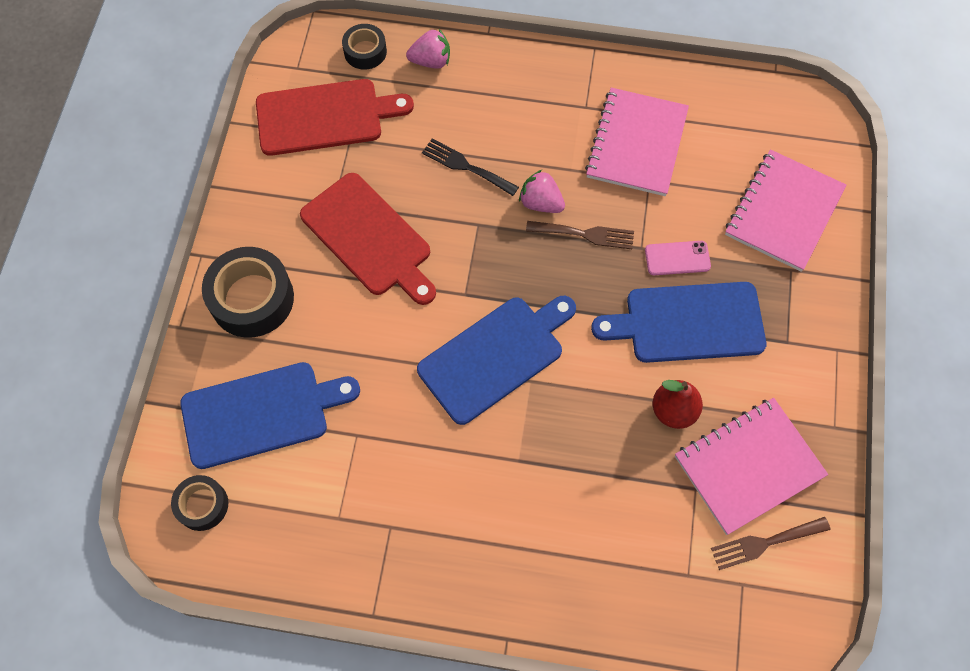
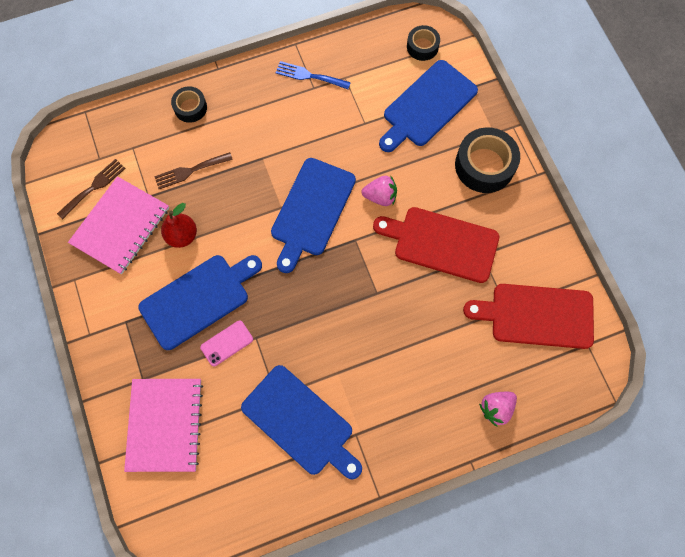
camera: 150 degrees right, 5 degrees up
red cutting board [256,79,414,156] -> red cutting board turned 45 degrees clockwise [463,284,594,349]
black tape [342,24,387,70] -> black tape moved to [171,86,207,123]
black fork [422,139,519,196] -> none
pink strawberry [519,170,565,213] -> pink strawberry moved to [362,176,397,206]
brown fork [526,221,634,249] -> brown fork moved to [154,152,233,189]
pink notebook [585,88,689,196] -> blue cutting board [241,365,362,479]
none -> blue fork [276,61,351,89]

